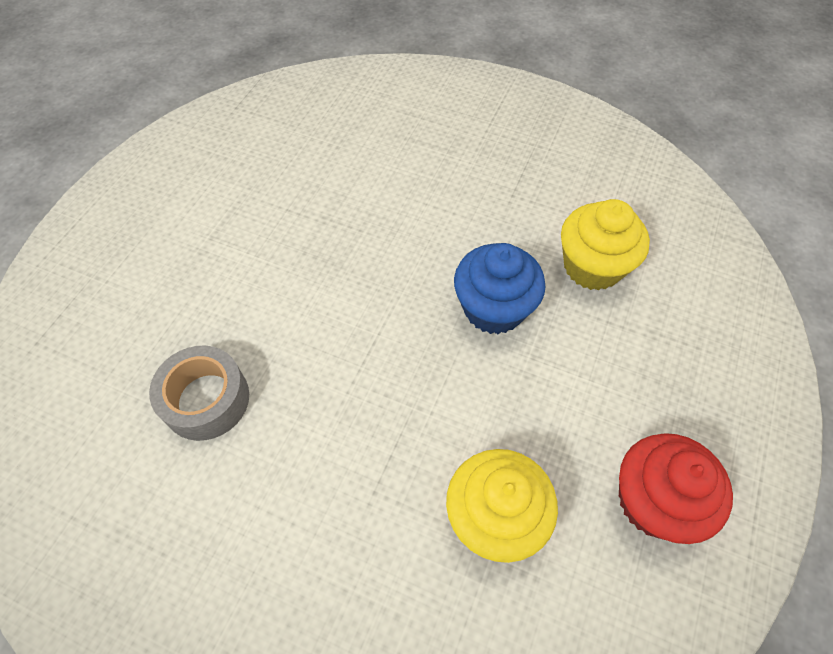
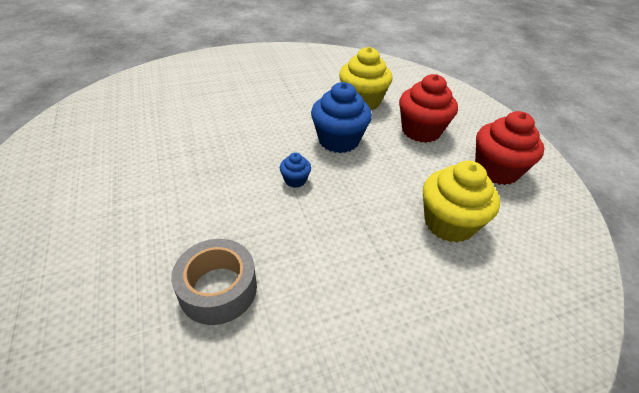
camera: 45 degrees left, 15 degrees down
none -> blue cupcake [280,152,311,188]
none -> red cupcake [399,74,458,143]

